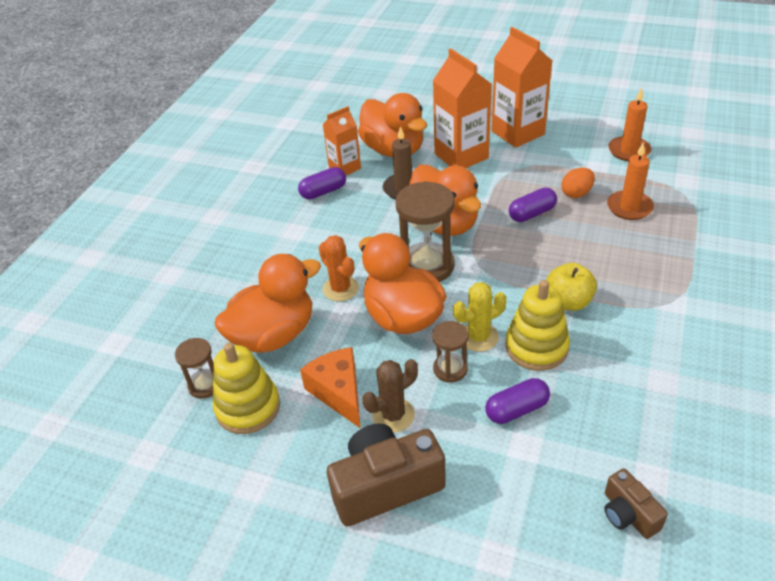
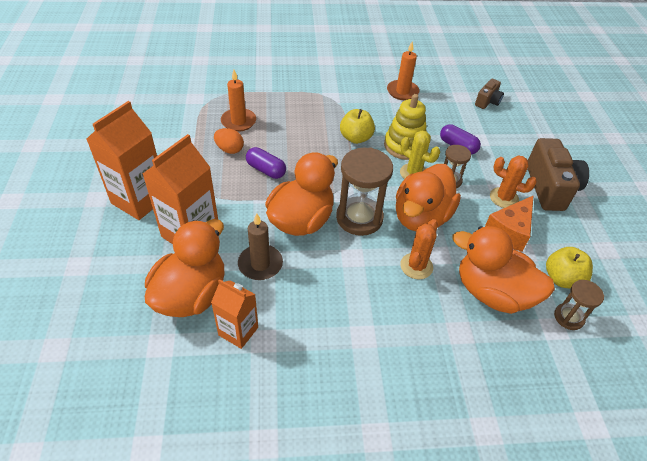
camera: 120 degrees left, 5 degrees up
yellow stacking toy [213,343,280,434] -> yellow apple [546,247,593,289]
purple capsule [298,167,346,199] -> none
brown camera [327,423,446,526] -> brown camera turned 135 degrees counterclockwise [528,138,589,211]
brown cactus [362,359,418,433] -> orange cactus [490,155,537,208]
orange candle [608,87,651,161] -> orange candle moved to [387,42,419,100]

